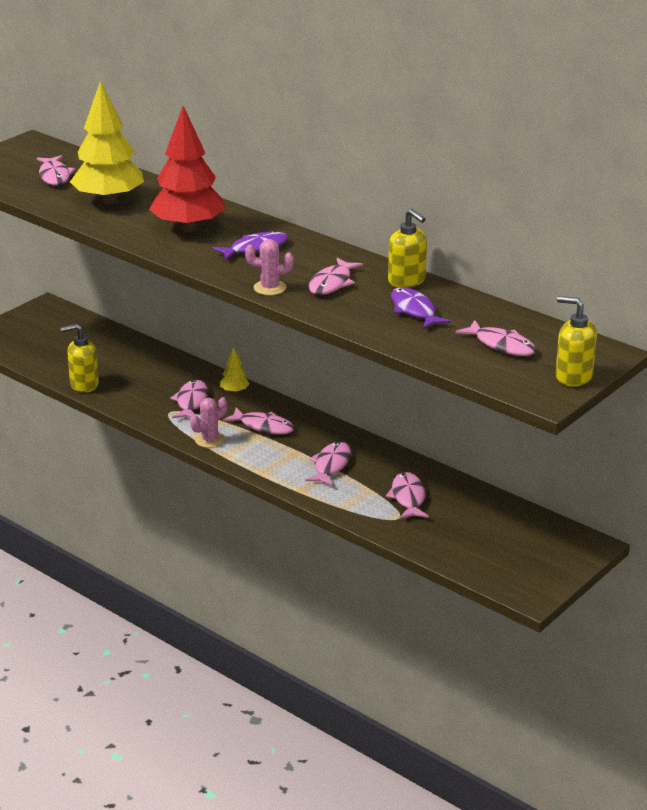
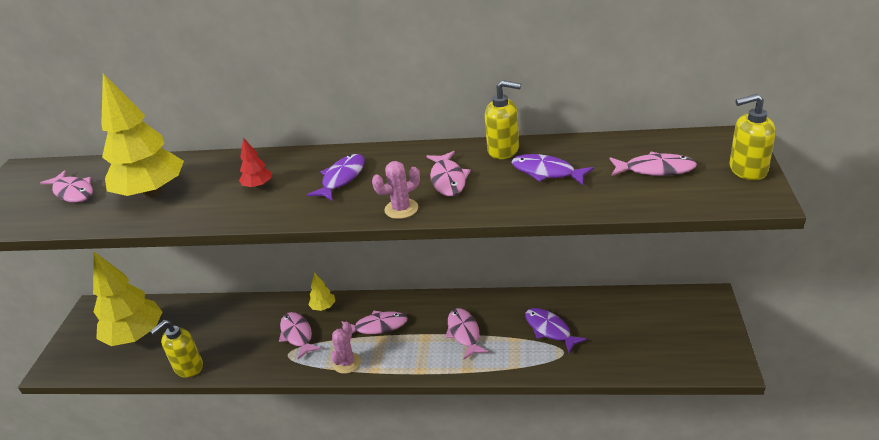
camera: 30 degrees left, 5 degrees up
red tree [149,106,226,232] -> red tree [239,137,272,188], size x0.43
pink fish [386,472,429,519] -> purple fish [525,308,587,353]
none -> yellow tree [93,252,162,346]

